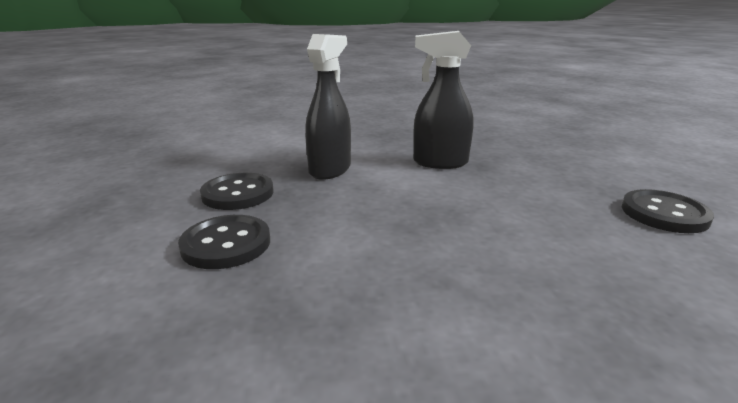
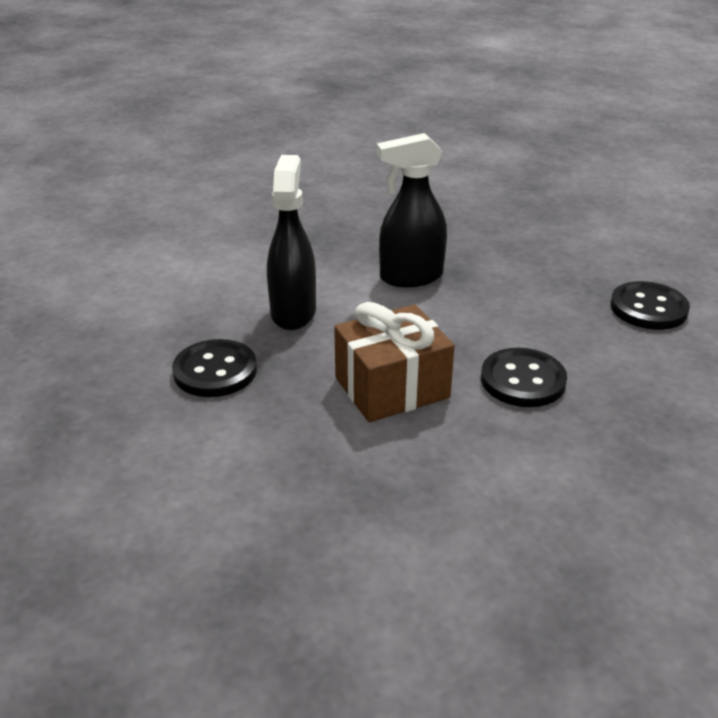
camera: 20 degrees left, 10 degrees up
black button [178,215,270,269] -> black button moved to [481,348,567,407]
none -> brown gift [334,302,455,422]

